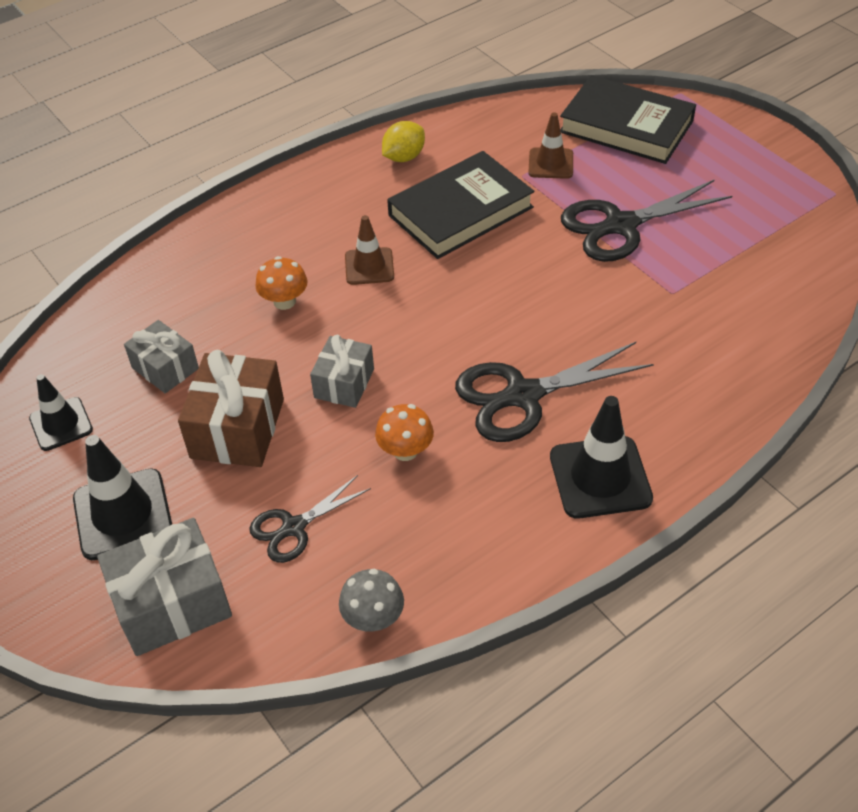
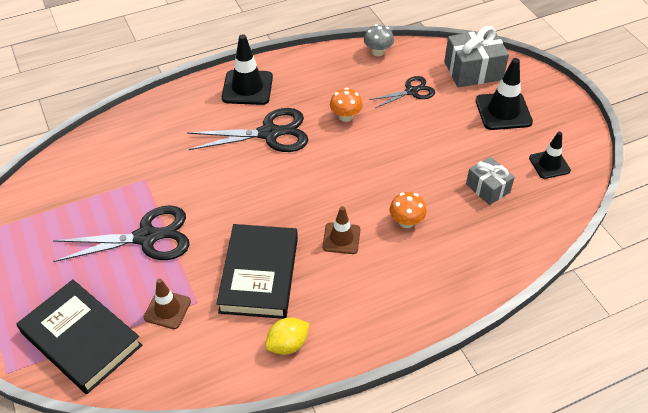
camera: 170 degrees left, 0 degrees up
brown gift [178,350,284,467] -> none
grey gift [310,335,374,408] -> none
black book [387,151,534,259] -> black book turned 60 degrees counterclockwise [216,224,298,319]

